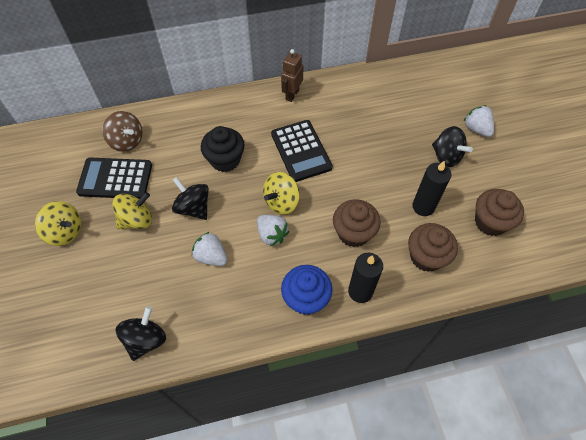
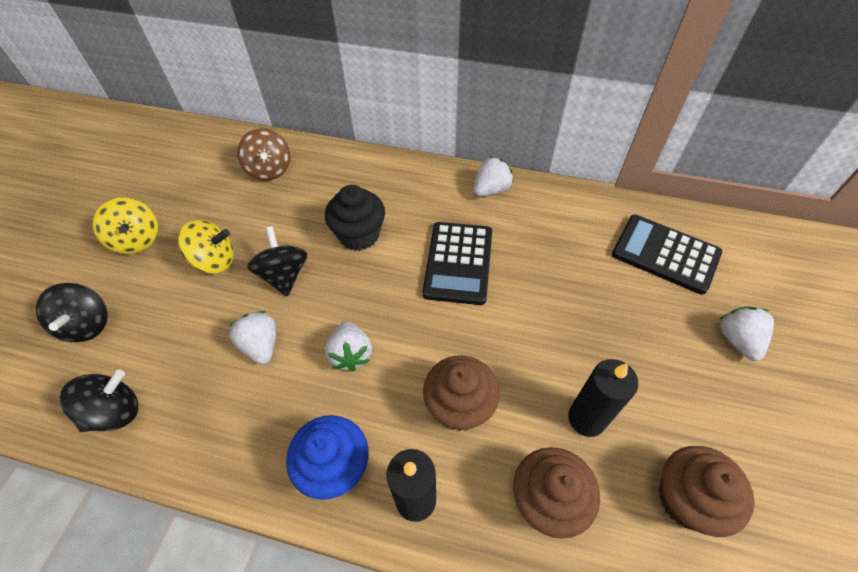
camera: 30 degrees right, 5 degrees down
black calculator [76,158,152,199] -> black calculator moved to [612,215,722,295]
yellow spinning top [263,172,300,215] -> none
brown robot [281,49,303,102] -> white strawberry [473,157,514,197]
black spinning top [432,126,473,167] -> black spinning top moved to [36,283,107,342]

